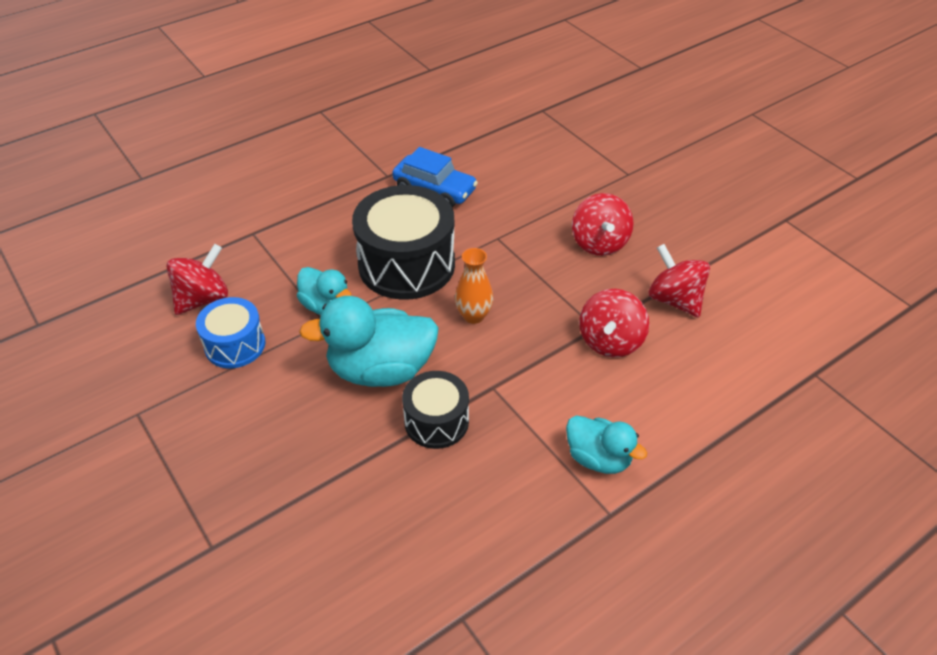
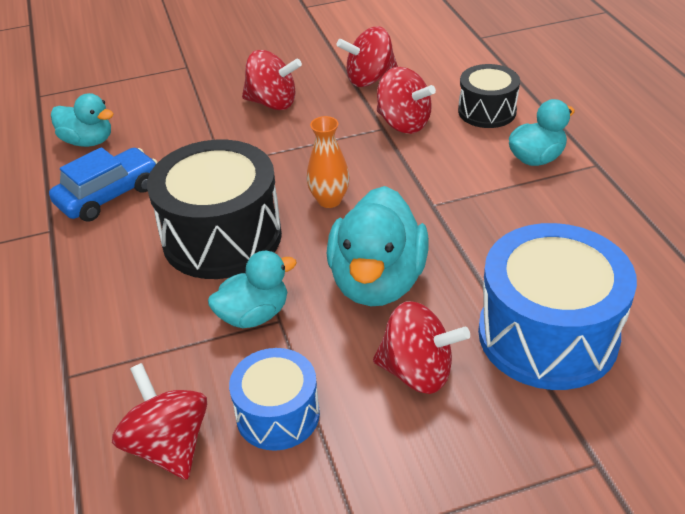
camera: 70 degrees left, 5 degrees down
black drum [402,371,469,449] -> black drum moved to [458,64,520,128]
none -> turquoise duck [51,93,114,147]
none -> red spinning top [373,301,470,394]
none -> blue drum [478,223,637,390]

